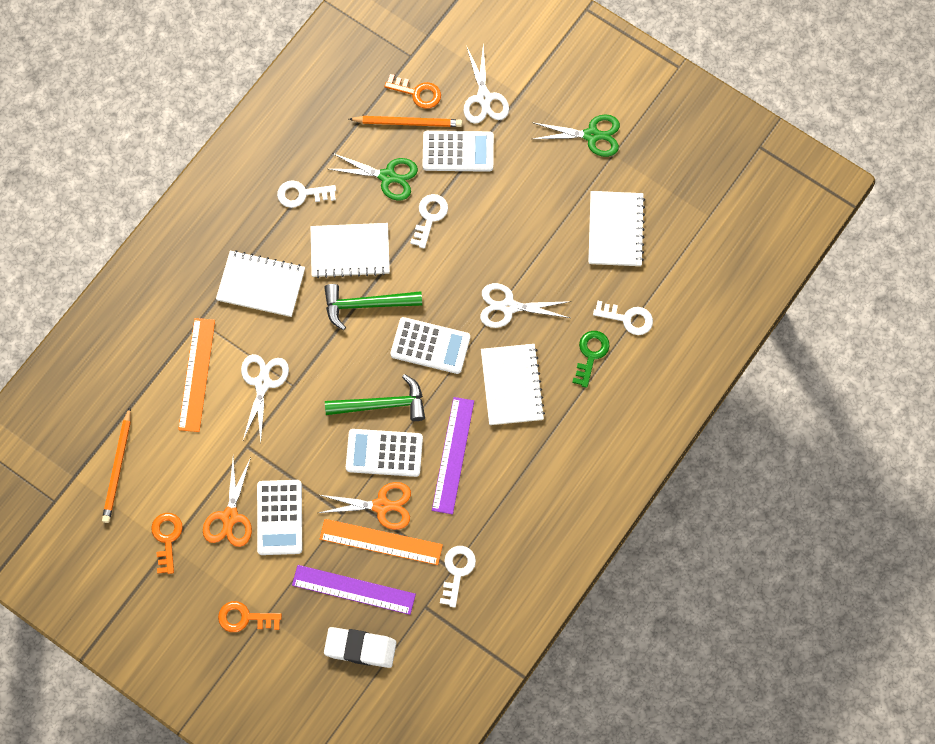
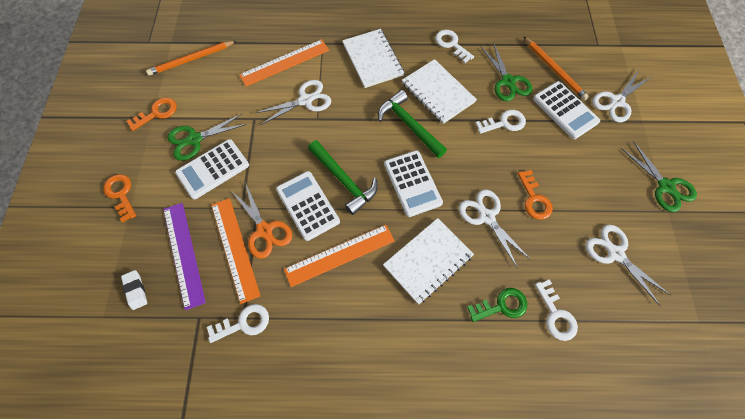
camera: 55 degrees right, 5 degrees down
orange scissors [203,457,252,547] -> green scissors [167,114,247,161]
white eraser [324,627,396,668] -> white eraser [121,270,147,310], size x0.57
orange key [384,74,441,109] -> orange key moved to [518,170,553,220]
purple ruler [432,397,474,514] -> orange ruler [284,225,395,287]
white notebook [588,191,645,266] -> white scissors [586,225,670,306]

